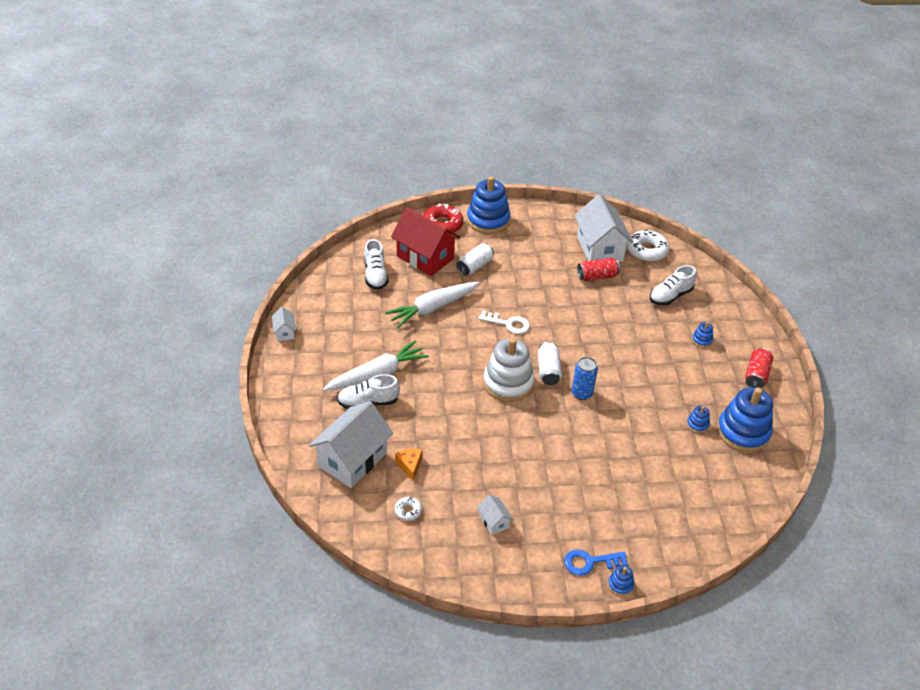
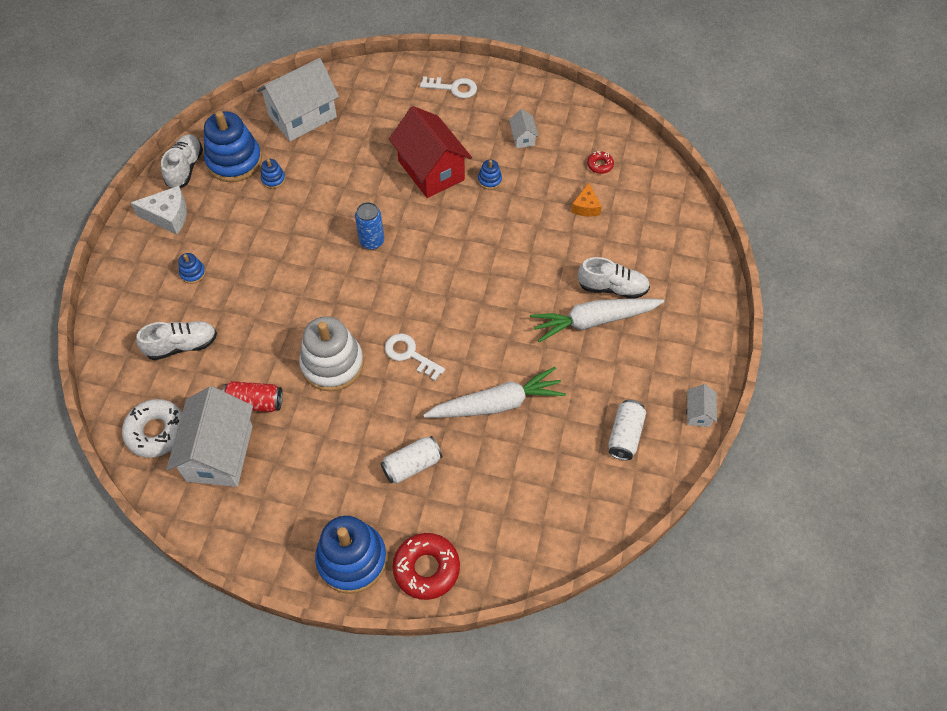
camera: 160 degrees left, 15 degrees up
white house [309,401,393,488] -> white house moved to [256,58,339,141]
white shoe [364,239,389,290] -> white shoe moved to [161,134,203,188]
red house [391,207,460,276] -> red house moved to [389,106,472,198]
white donut [395,497,422,521] -> red donut [587,151,614,174]
white stacking toy [483,338,535,402] -> white stacking toy moved to [299,316,364,392]
white can [538,342,562,385] -> white can moved to [608,400,646,460]
blue key [564,549,628,576] -> white key [420,76,477,99]
blue stacking toy [608,565,634,596] -> blue stacking toy moved to [478,160,502,190]
red can [745,348,773,388] -> white cheese [131,186,187,235]

